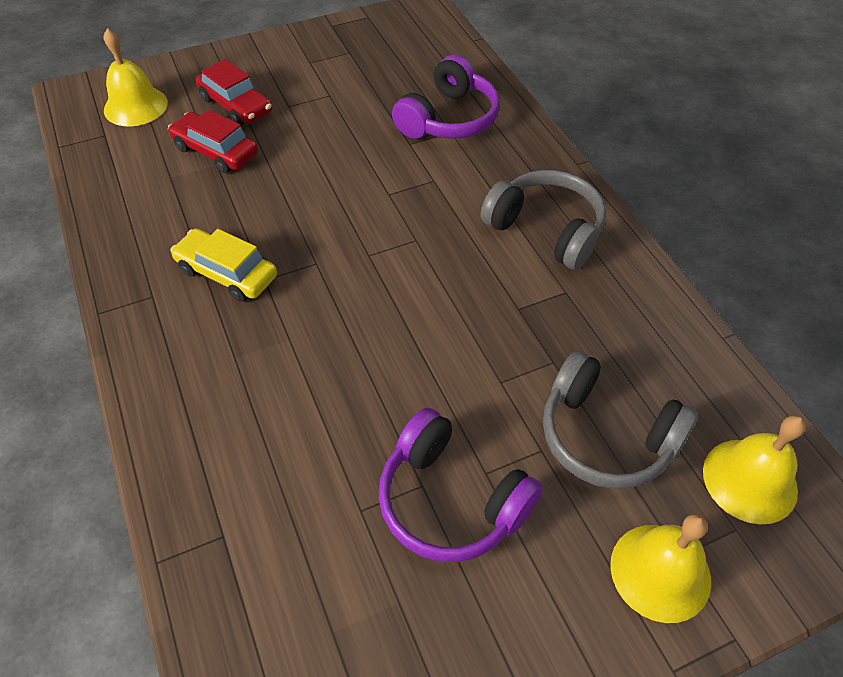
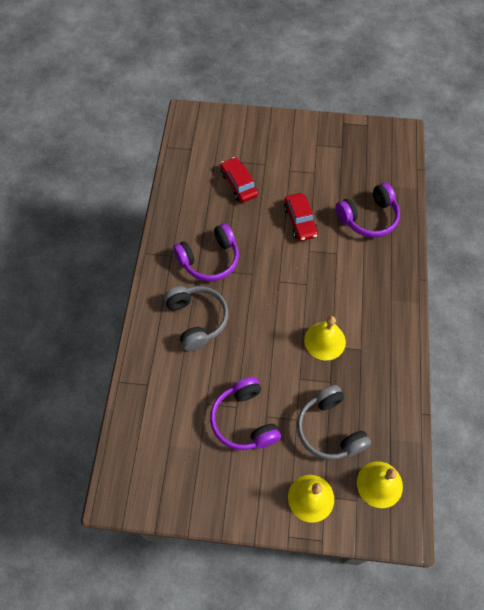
camera: 30 degrees right, 10 degrees up
yellow bell [103,28,168,127] -> yellow bell moved to [304,316,346,361]
yellow car [171,228,277,302] -> purple headphones [173,223,239,281]
red car [196,59,272,126] -> red car moved to [284,193,318,241]
grey headphones [481,170,606,270] -> grey headphones moved to [164,286,228,351]

